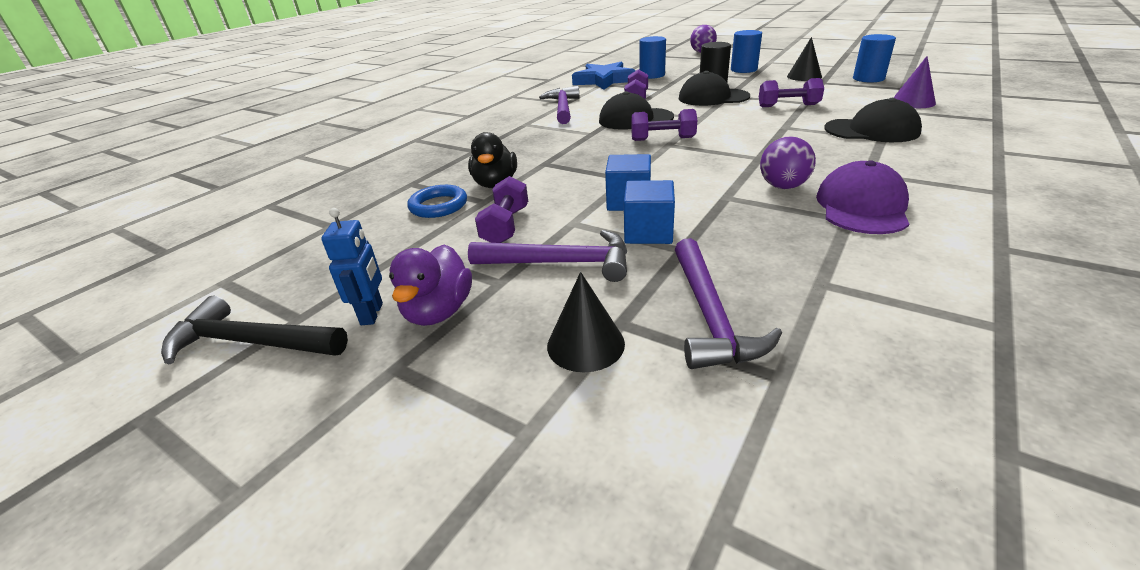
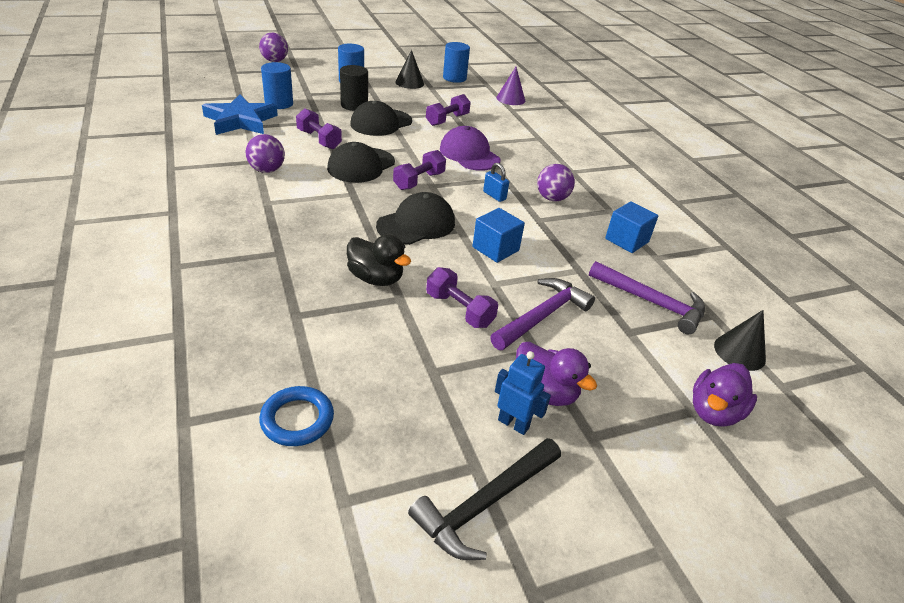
camera: 60 degrees left, 5 degrees up
blue ring [407,185,467,218] -> blue ring moved to [259,386,334,446]
purple hammer [539,86,580,124] -> purple ball [246,134,285,173]
black cone [547,272,625,372] -> black cone moved to [714,310,766,371]
blue cube [624,180,675,244] -> blue cube moved to [605,201,658,253]
purple cap [816,160,909,234] -> purple cap moved to [440,126,500,171]
black cap [824,98,922,142] -> black cap moved to [376,192,455,245]
none -> blue padlock [483,163,509,202]
none -> purple duck [693,363,757,427]

